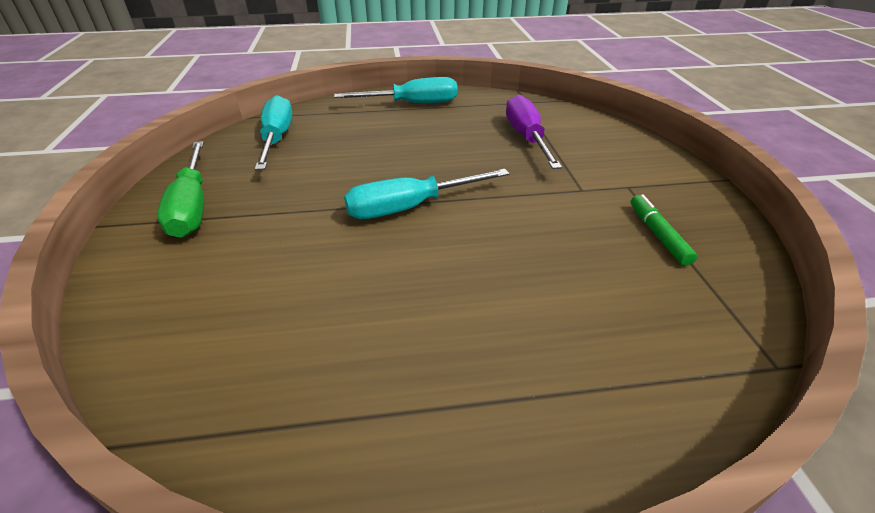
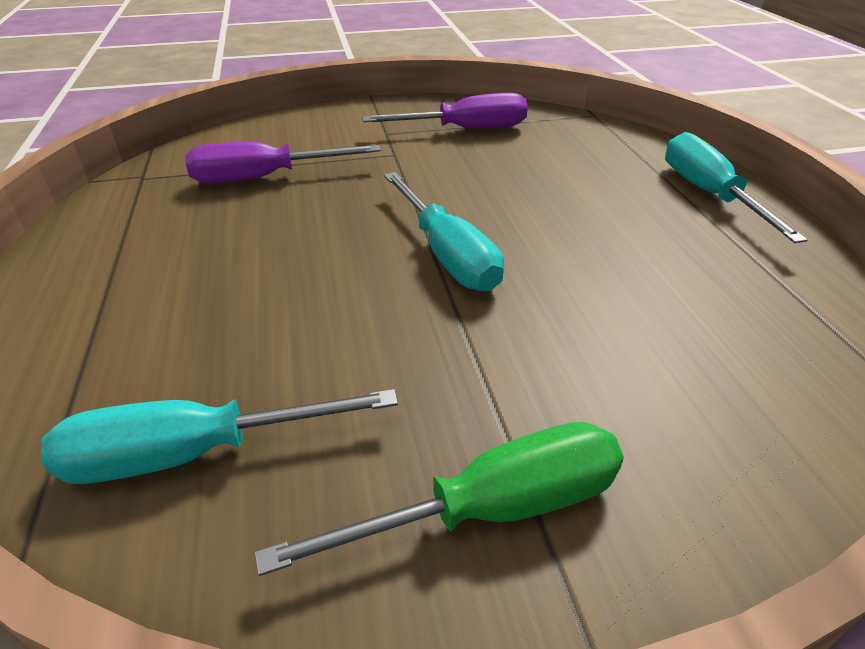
camera: 95 degrees left, 0 degrees up
turquoise screwdriver [334,77,457,103] -> turquoise screwdriver moved to [665,132,808,243]
green marker [630,195,697,266] -> purple screwdriver [362,93,528,128]

